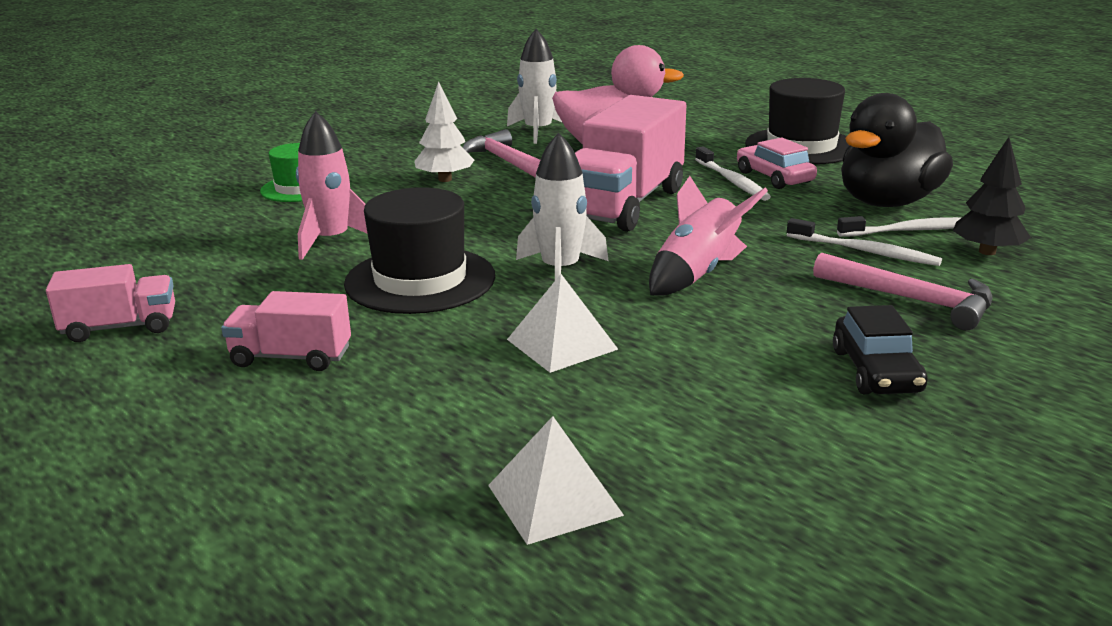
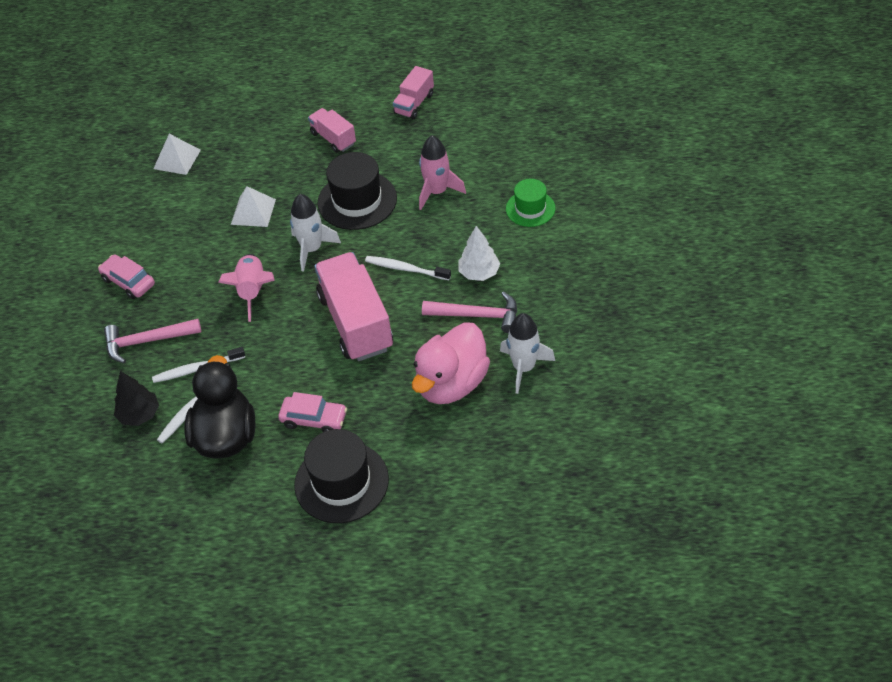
camera: 135 degrees right, 25 degrees up
pink truck [221,291,351,371] -> pink truck turned 90 degrees counterclockwise [308,108,356,153]
white toothbrush [695,147,771,201] -> white toothbrush moved to [365,256,451,280]
black car [833,305,928,394] -> pink car [98,255,155,299]

